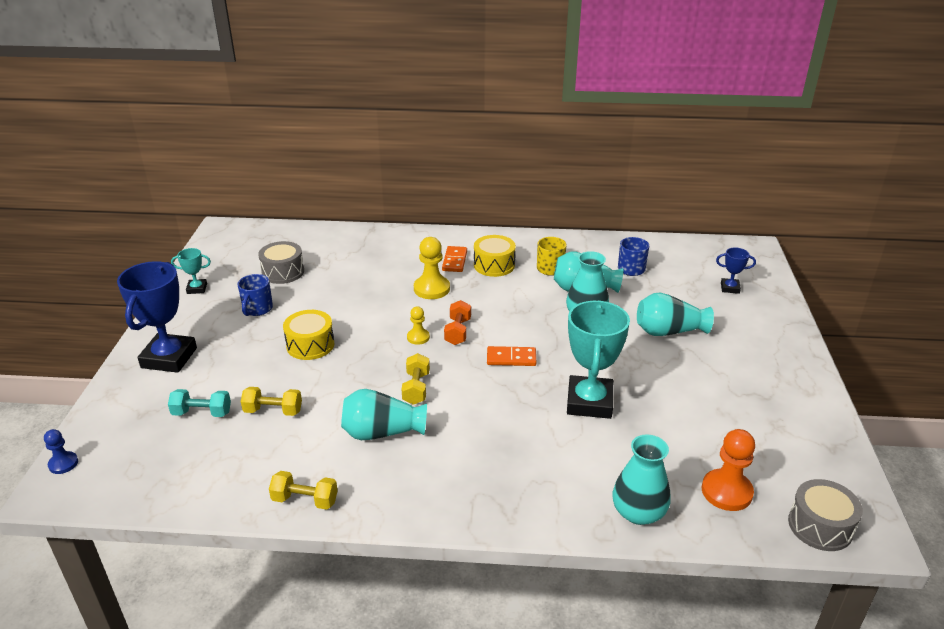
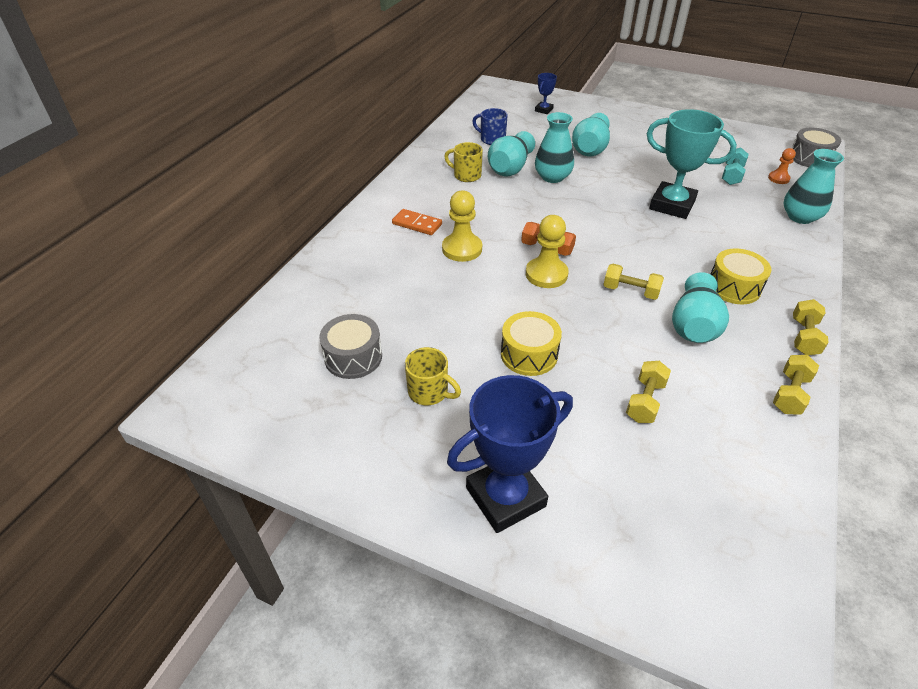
camera: 70 degrees left, 10 degrees up
blue pawn [44,429,78,474] -> none
blue trophy [117,261,197,373] -> blue trophy turned 60 degrees counterclockwise [447,375,573,533]
turquoise dumbbell [168,389,231,417] -> turquoise dumbbell moved to [722,147,749,185]
turquoise trophy [171,248,211,294] -> none
blue mug [237,274,273,316] -> yellow mug [405,347,461,405]
yellow pawn [407,307,430,345] -> yellow pawn [526,215,569,288], size x1.74
yellow drum [474,235,516,277] -> yellow drum moved to [711,248,771,304]
orange domino [487,346,536,366] -> none
orange pawn [702,429,755,511] -> orange pawn [768,148,796,184], size x0.57
none -> yellow dumbbell [793,299,829,355]

